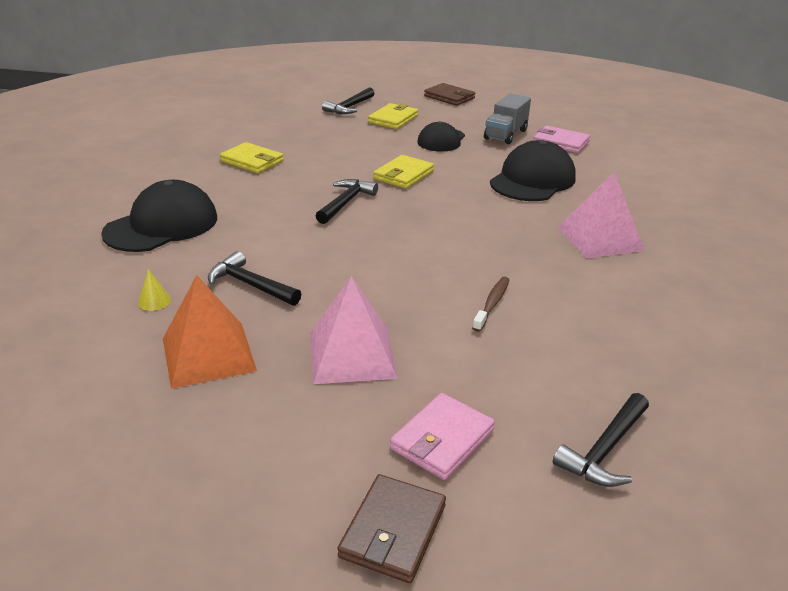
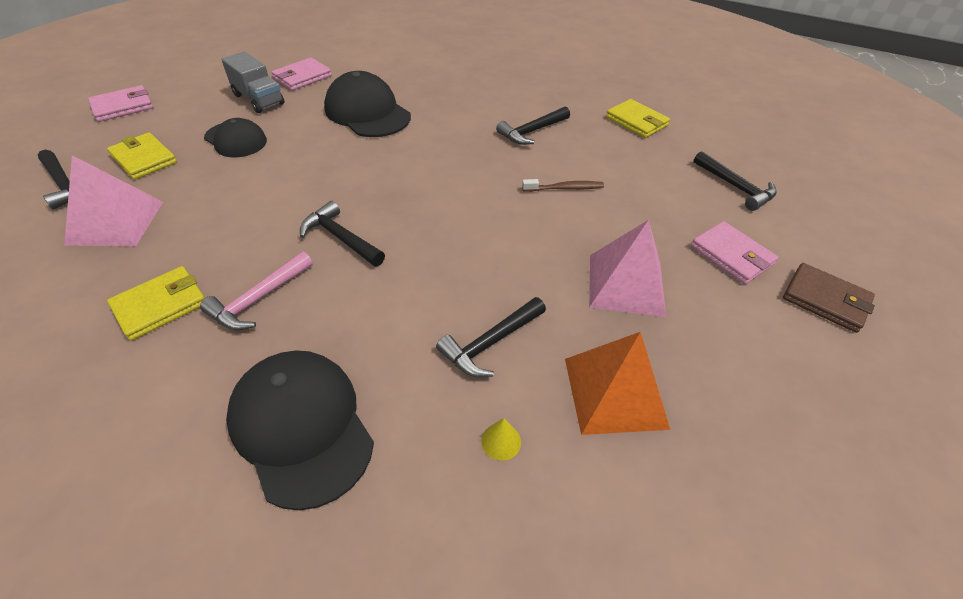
camera: 75 degrees left, 15 degrees up
yellow wallet [374,155,434,189] -> yellow wallet moved to [606,99,670,138]
brown wallet [424,83,475,106] -> pink wallet [88,85,153,122]
brown toothbrush [472,277,509,332] -> brown toothbrush turned 135 degrees clockwise [522,179,604,192]
pink pyramid [558,172,645,259] -> pink pyramid moved to [64,155,163,247]
none -> pink hammer [200,251,313,330]
none -> black hammer [496,106,570,145]

